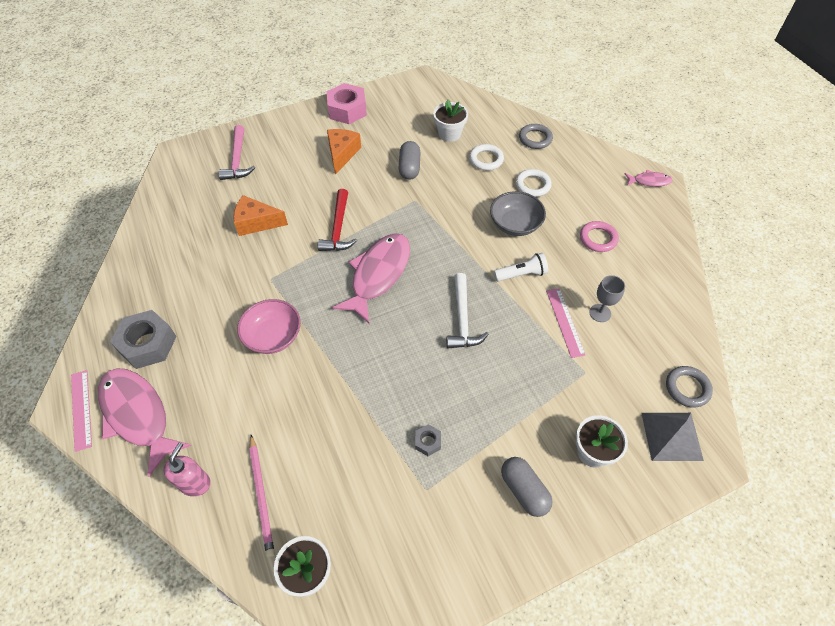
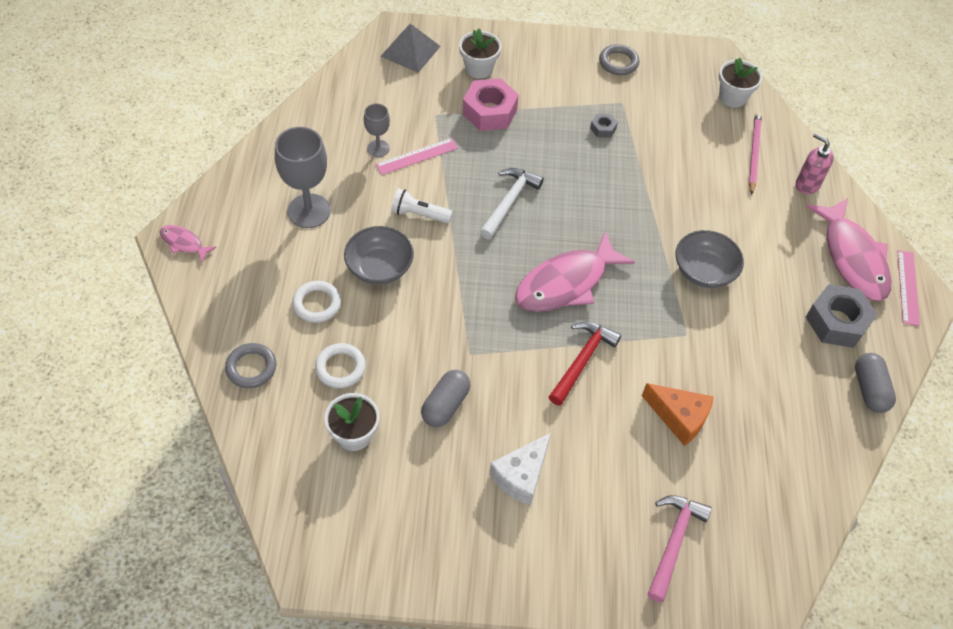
camera: 155 degrees left, 0 degrees up
pink soap dispenser [163,442,211,497] -> pink soap dispenser turned 90 degrees clockwise [796,133,834,194]
pink bowl [237,299,301,354] -> grey bowl [675,230,744,288]
pink nut [326,83,367,124] -> pink nut moved to [462,78,519,131]
orange cheese [327,129,361,175] -> white cheese [489,433,551,506]
grey capsule [501,457,553,517] -> grey capsule moved to [855,353,896,413]
pink ruler [546,288,586,358] -> pink ruler turned 45 degrees clockwise [375,138,458,175]
pink ring [580,221,619,252] -> grey goblet [275,127,331,228]
grey ring [666,366,713,408] -> grey ring moved to [599,44,639,75]

